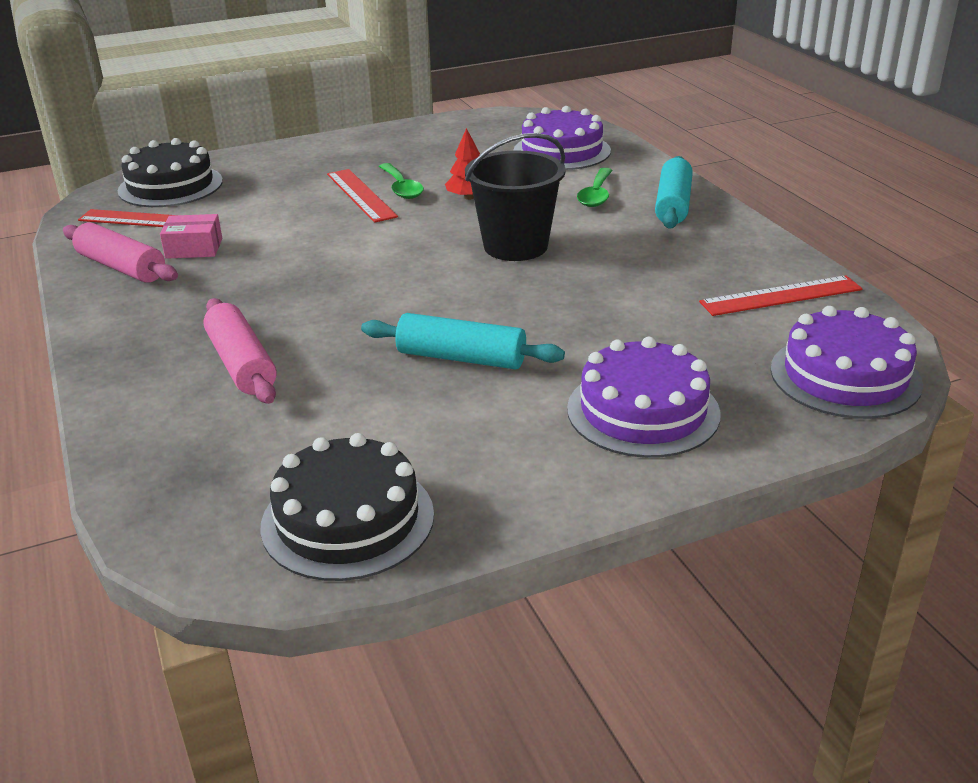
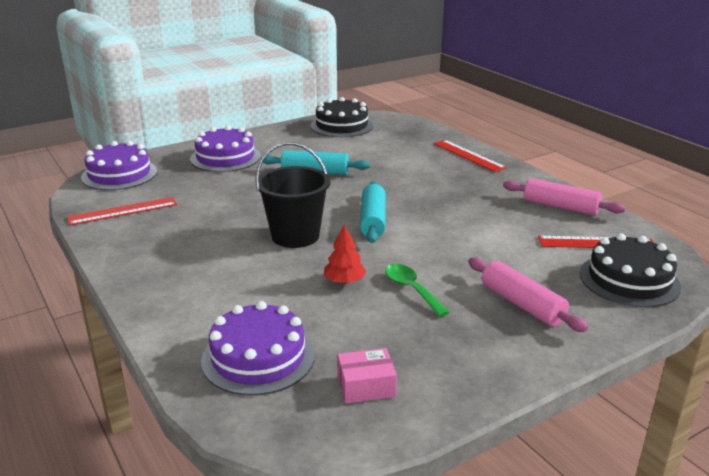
camera: 170 degrees right, 5 degrees down
pink box [160,214,222,259] -> pink box moved to [337,348,397,403]
pink rolling pin [203,298,277,404] -> pink rolling pin moved to [468,258,588,332]
red ruler [327,169,398,223] -> red ruler moved to [434,140,507,172]
green spoon [577,168,613,207] -> none
turquoise rolling pin [655,156,693,229] -> turquoise rolling pin moved to [360,181,386,243]

